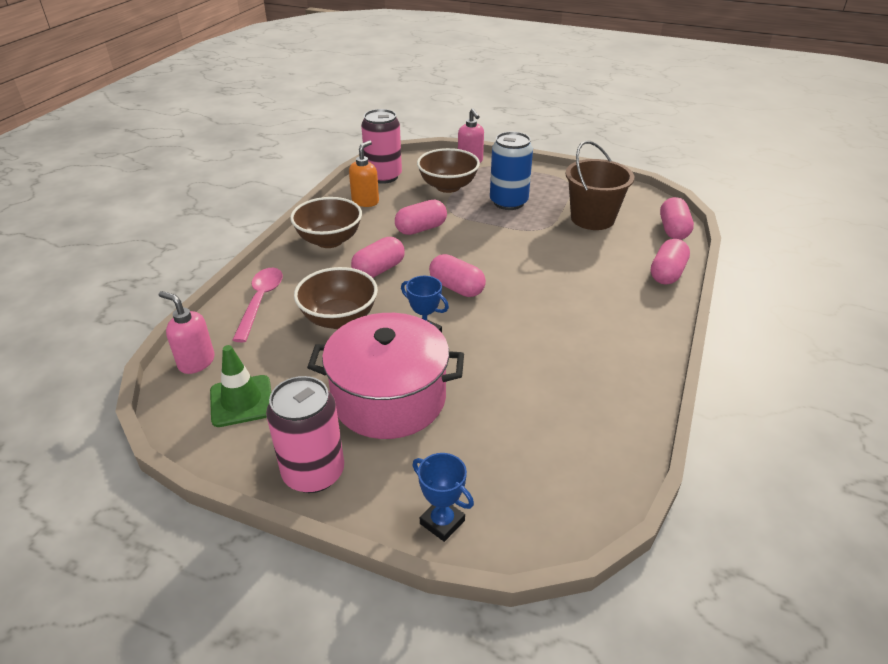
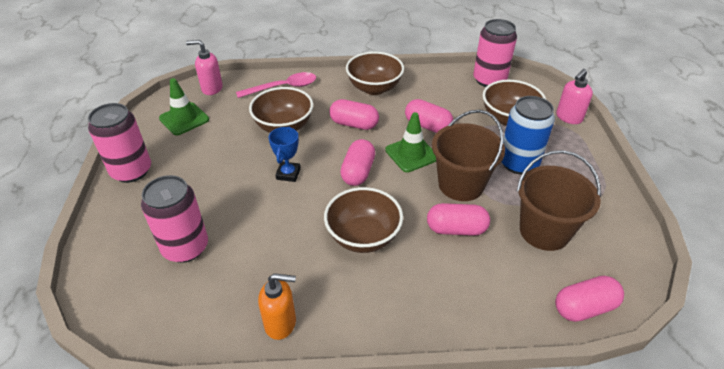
camera: 65 degrees right, 5 degrees up
pink soap dispenser [159,291,215,374] -> pink soap dispenser turned 90 degrees counterclockwise [186,40,223,95]
pink pot [307,313,464,439] -> none
orange soap dispenser [349,140,379,207] -> orange soap dispenser moved to [258,273,296,340]
blue trophy [412,453,474,542] -> none
pink capsule [651,239,690,285] -> pink capsule moved to [427,203,490,236]
none -> pink can [141,175,208,263]
none -> brown bowl [324,187,403,253]
none -> green traffic cone [385,112,436,172]
none -> brown bucket [432,110,505,201]

